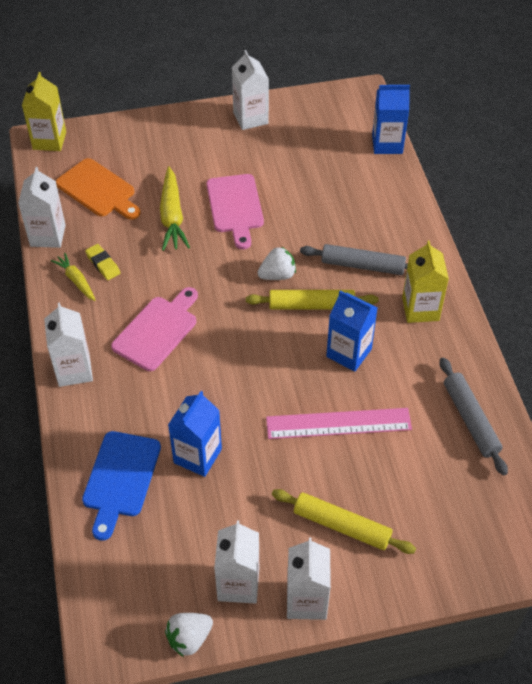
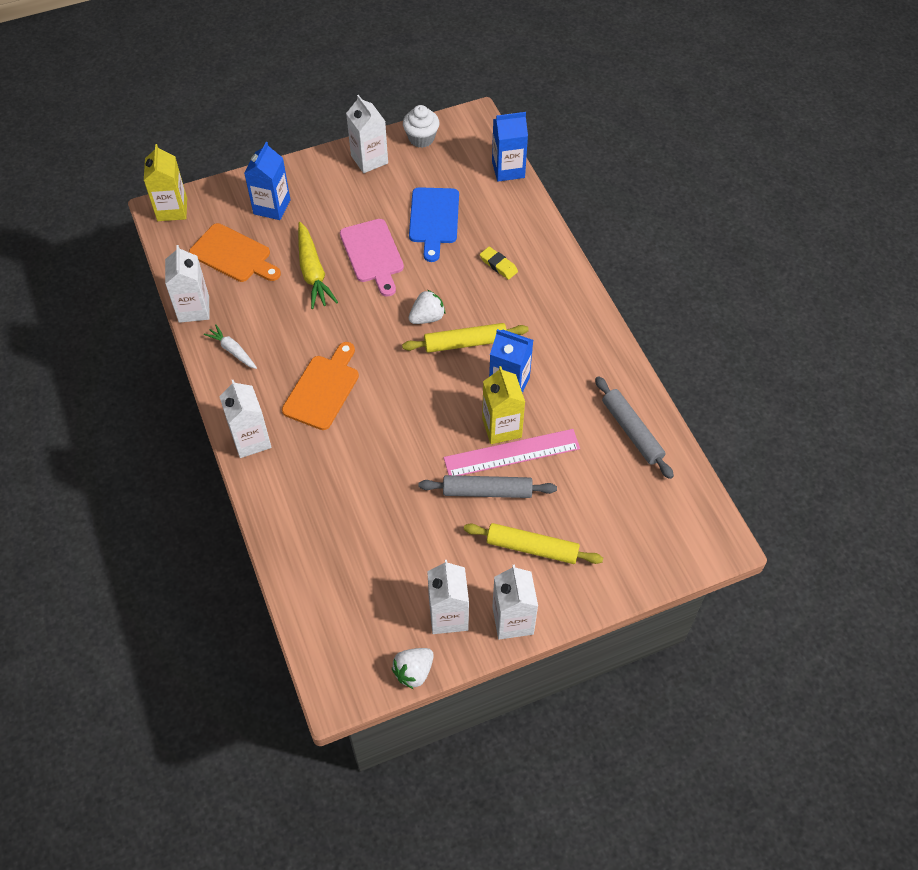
camera: 10 degrees left, 5 degrees up
yellow carrot [51,253,96,301] -> white carrot [204,325,257,369]
blue cutting board [82,431,161,541] -> blue cutting board moved to [409,187,459,262]
yellow eraser [85,244,120,280] -> yellow eraser moved to [480,247,518,280]
pink cutting board [111,287,198,371] -> orange cutting board [282,342,359,430]
blue carton [168,391,222,477] -> blue carton moved to [244,142,290,220]
grey rolling pin [300,244,408,275] -> grey rolling pin moved to [419,475,557,498]
yellow carton [402,240,449,323] -> yellow carton moved to [482,366,525,444]
none -> white cupcake [403,105,440,148]

